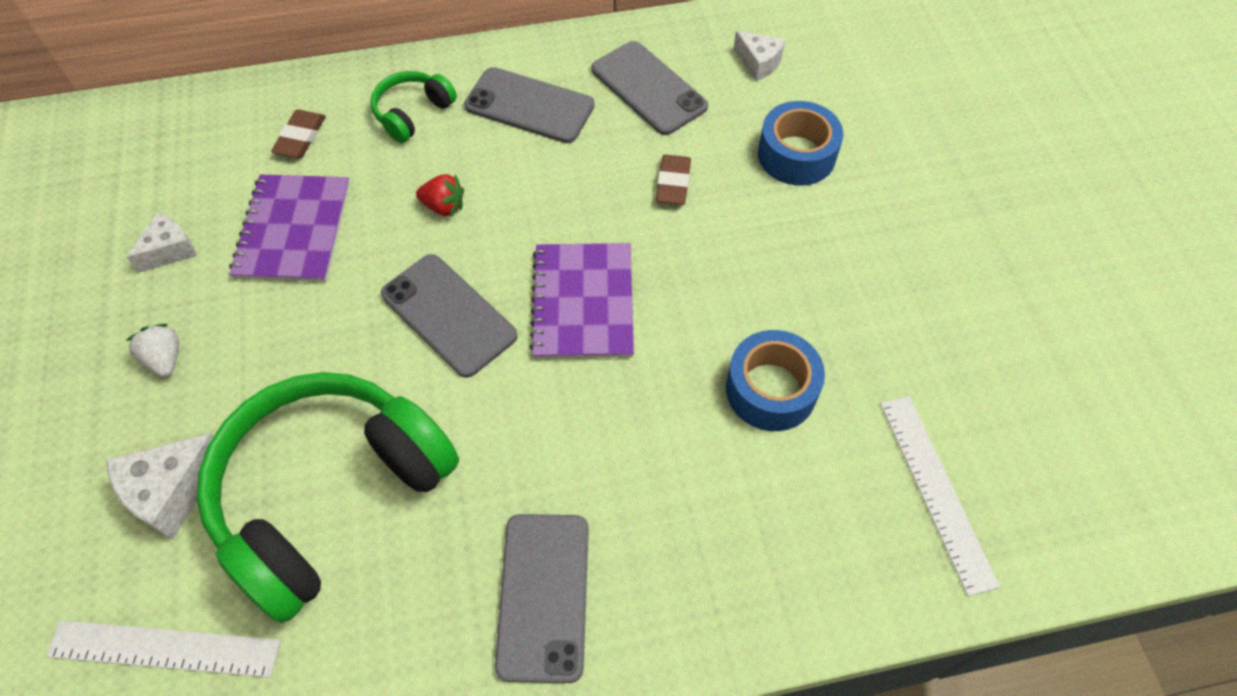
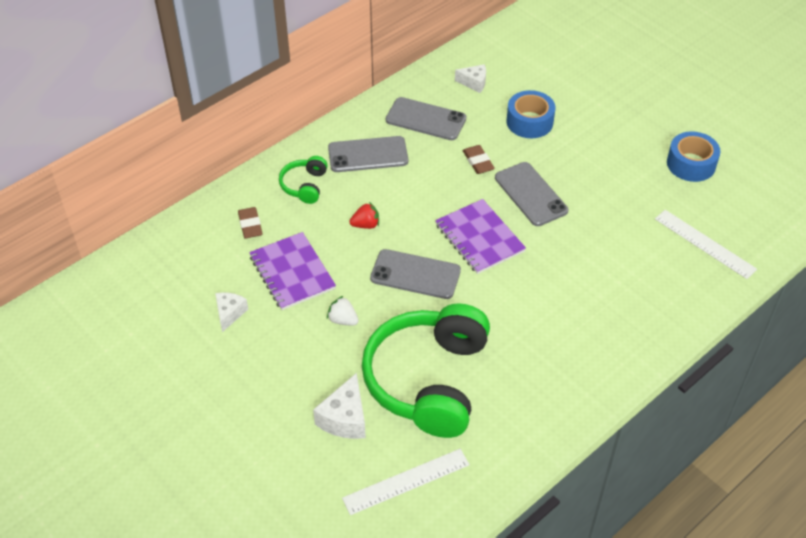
camera: 30 degrees left, 10 degrees down
white strawberry [126,324,179,377] -> white strawberry moved to [327,296,359,326]
grey phone [495,514,589,683] -> grey phone moved to [495,162,568,226]
blue tape [726,330,825,431] -> blue tape moved to [667,131,721,182]

